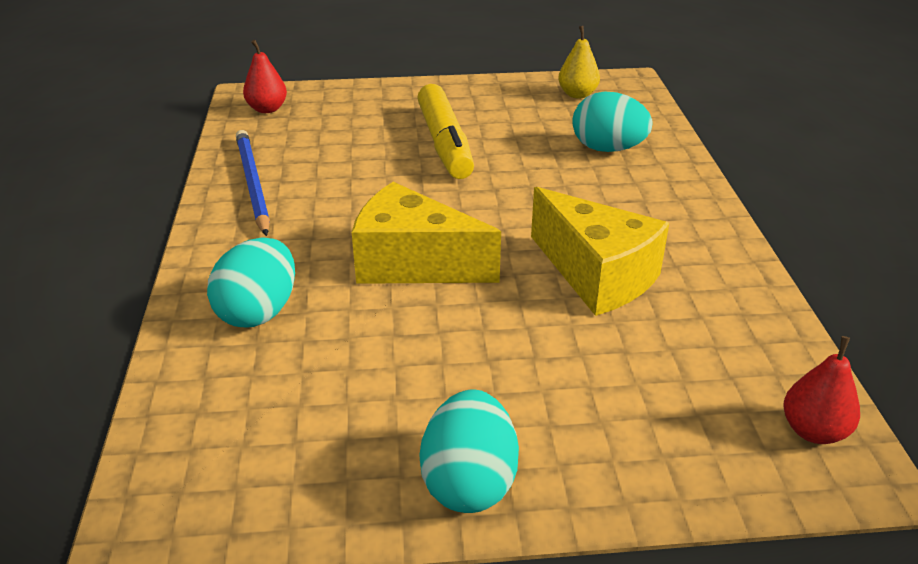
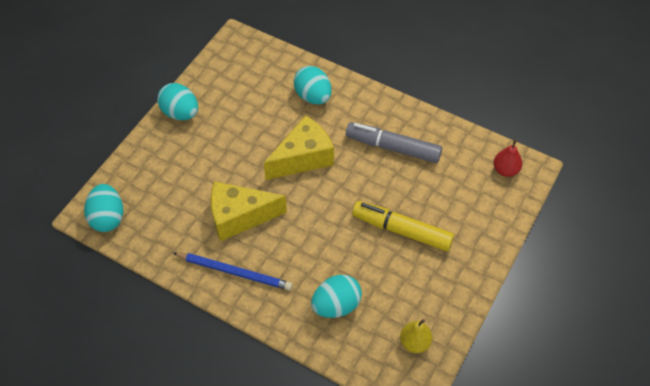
camera: 125 degrees right, 20 degrees up
blue pencil [236,130,270,236] -> blue pencil moved to [173,252,292,291]
red pear [784,336,860,444] -> turquoise egg [84,184,123,232]
none -> grey marker [346,122,442,163]

